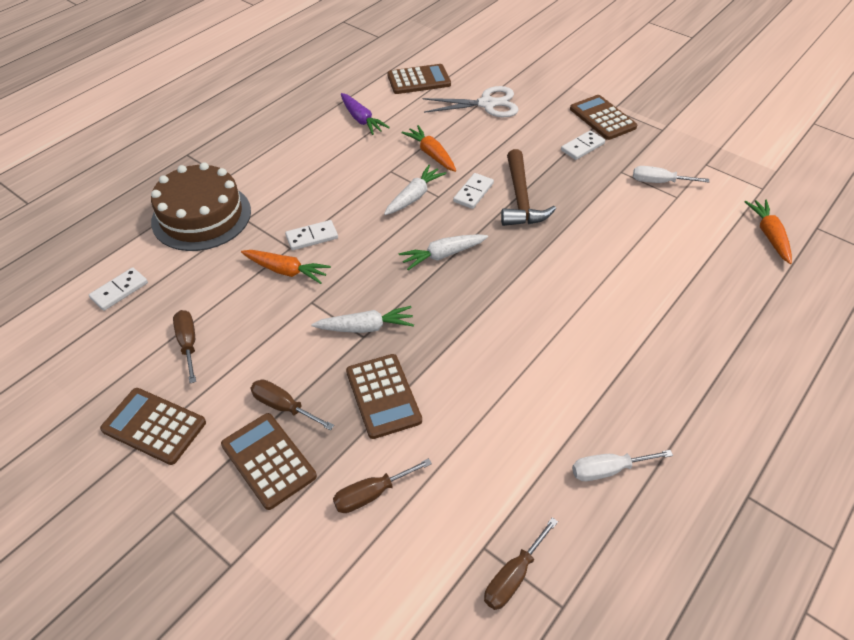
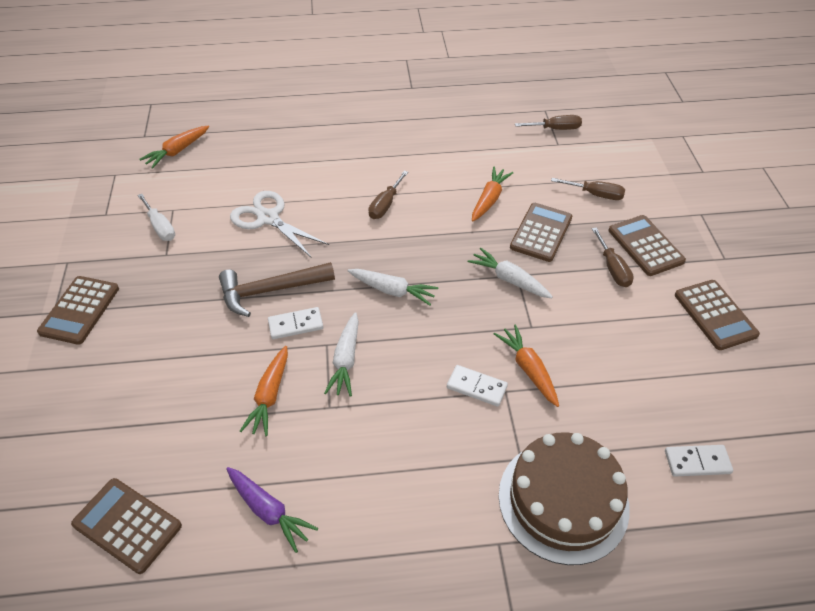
camera: 135 degrees left, 0 degrees up
brown screwdriver [173,310,196,383] -> brown screwdriver moved to [368,171,408,219]
brown calculator [221,413,317,510] -> brown calculator turned 150 degrees clockwise [609,215,686,276]
purple carrot [341,93,390,135] -> purple carrot turned 120 degrees clockwise [226,467,318,553]
white carrot [384,165,446,215] -> white carrot turned 75 degrees counterclockwise [324,312,359,397]
white scissors [422,86,519,117] -> white scissors moved to [230,191,329,257]
brown hammer [501,149,556,226] -> brown hammer turned 150 degrees counterclockwise [219,262,335,317]
white domino [561,130,605,160] -> none
white screwdriver [572,450,673,481] -> none
none -> orange carrot [472,167,513,222]

